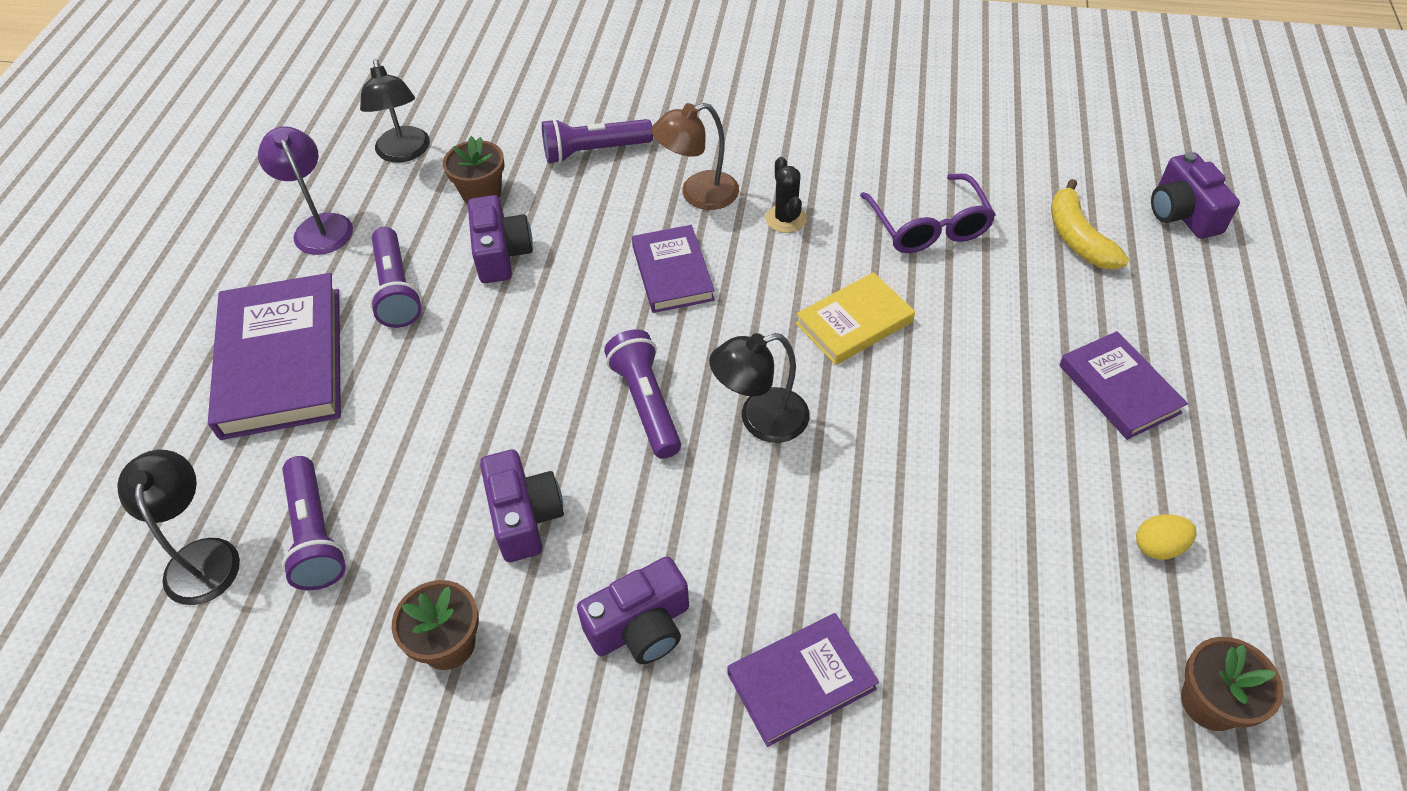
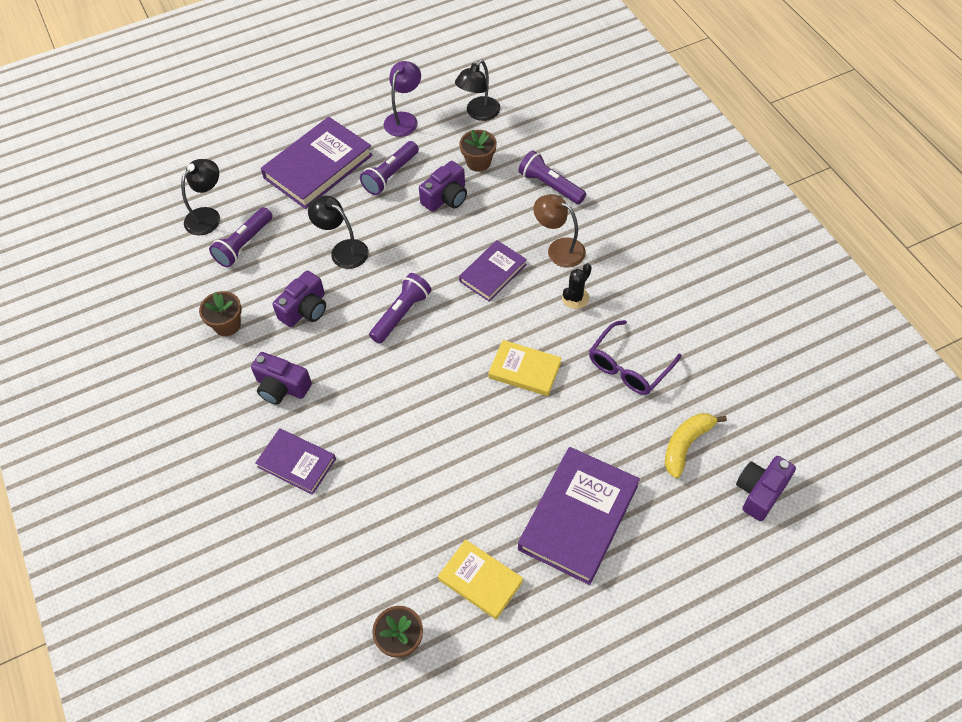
camera: 55 degrees right, 5 degrees up
black lamp [709,333,810,443] -> black lamp moved to [308,196,369,269]
purple book [1059,331,1188,440] -> purple book [518,447,640,585], size x1.71
yellow egg [1136,514,1196,560] -> yellow book [438,539,523,620]

